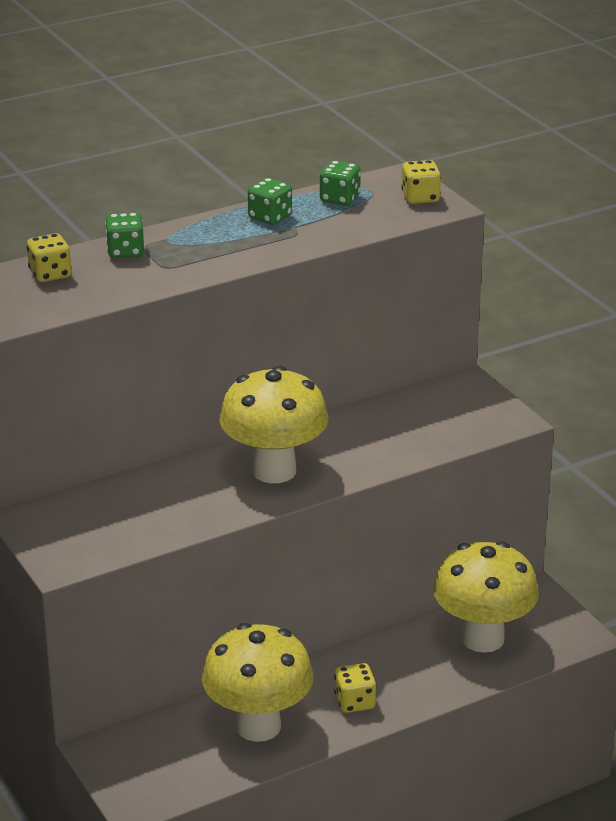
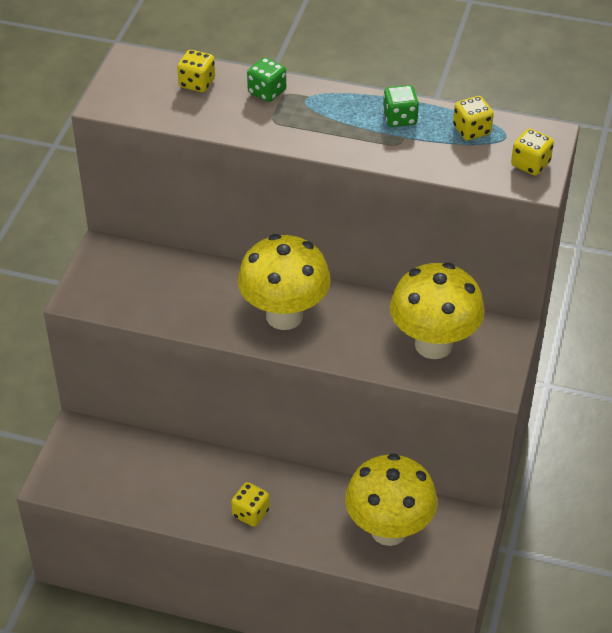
camera: 45 degrees right, 15 degrees up
yellow mushroom [202,623,314,742] -> yellow mushroom moved to [390,263,485,359]
green dice [320,161,361,206] -> yellow dice [453,96,494,140]

